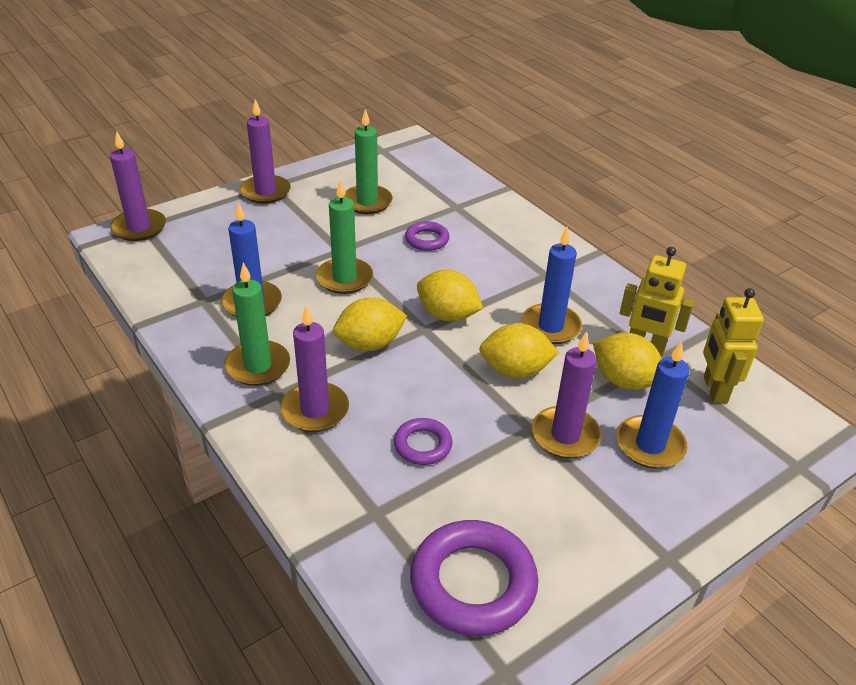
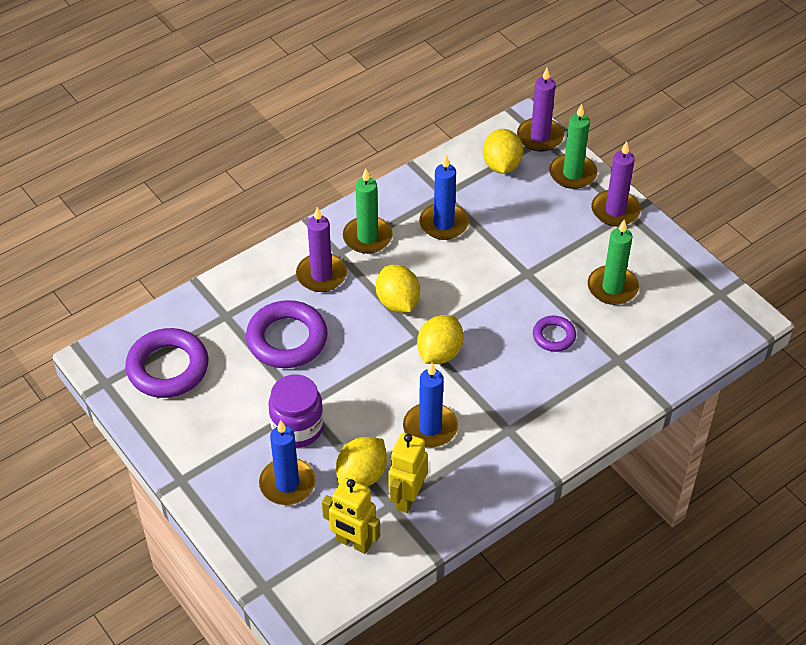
camera: 90 degrees right, 10 degrees up
green candle [316,180,373,294] -> green candle moved to [549,104,597,189]
purple ring [394,418,452,465] -> purple ring [246,300,328,368], size x1.87
yellow lemon [479,323,559,378] -> yellow lemon moved to [483,129,523,173]
purple candle [532,331,602,459] -> purple jar [269,375,323,448]
yellow robot [703,288,764,403] -> yellow robot turned 150 degrees counterclockwise [322,478,380,554]

